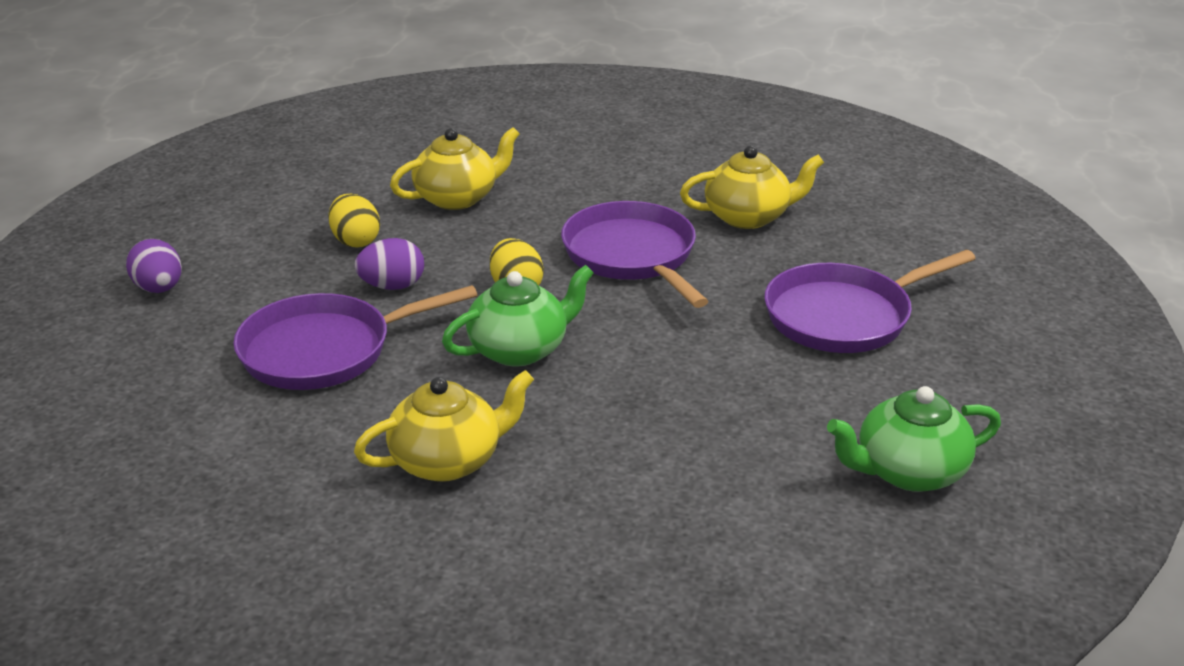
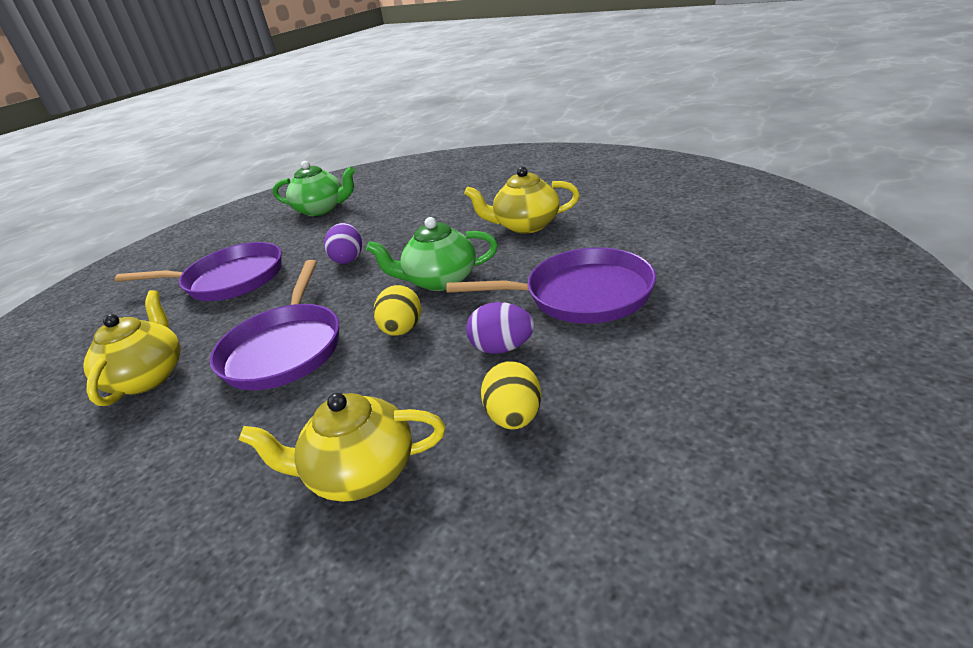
camera: 150 degrees left, 0 degrees up
purple egg [126,239,182,293] -> purple egg moved to [324,223,362,264]
yellow teapot [680,145,824,229] -> yellow teapot turned 75 degrees clockwise [84,290,181,406]

